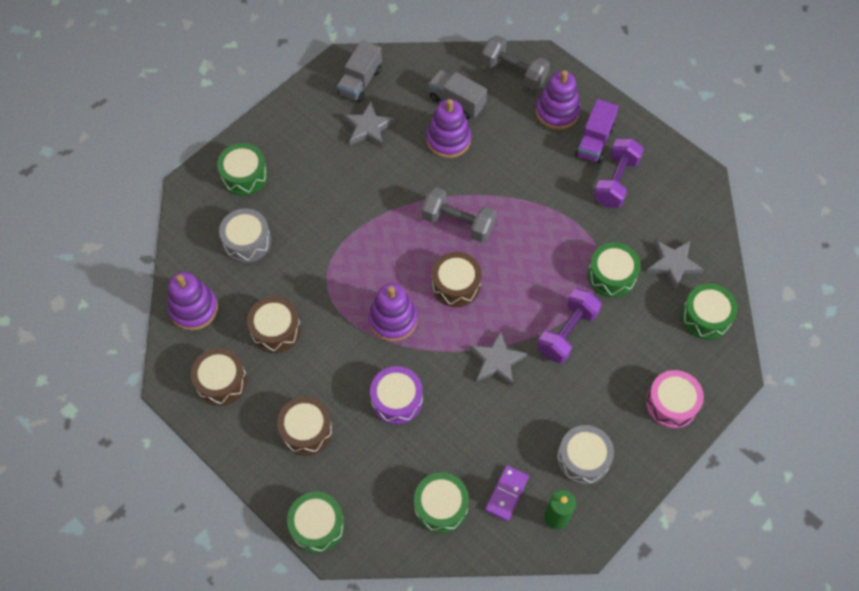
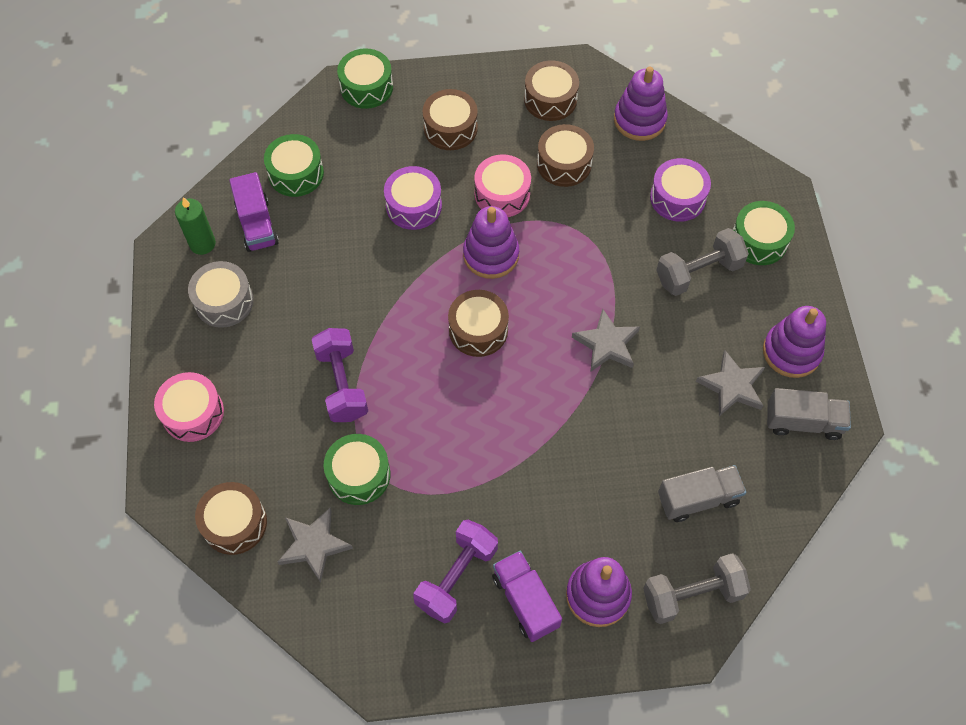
camera: 130 degrees right, 0 degrees up
grey drum [219,209,271,263] -> purple drum [650,158,711,222]
grey truck [337,40,382,103] -> grey truck turned 120 degrees clockwise [767,388,851,440]
grey dumbbell [422,187,496,242] -> grey dumbbell moved to [656,228,749,296]
purple stacking toy [426,99,471,158] -> purple stacking toy moved to [763,306,826,378]
grey star [470,331,528,386] -> grey star moved to [572,308,640,372]
purple domino [485,465,529,521] -> purple truck [229,172,279,252]
purple dumbbell [593,138,644,208] -> purple dumbbell turned 60 degrees clockwise [413,520,498,624]
green drum [681,283,738,340] -> brown drum [195,482,267,555]
none -> pink drum [474,154,531,217]

